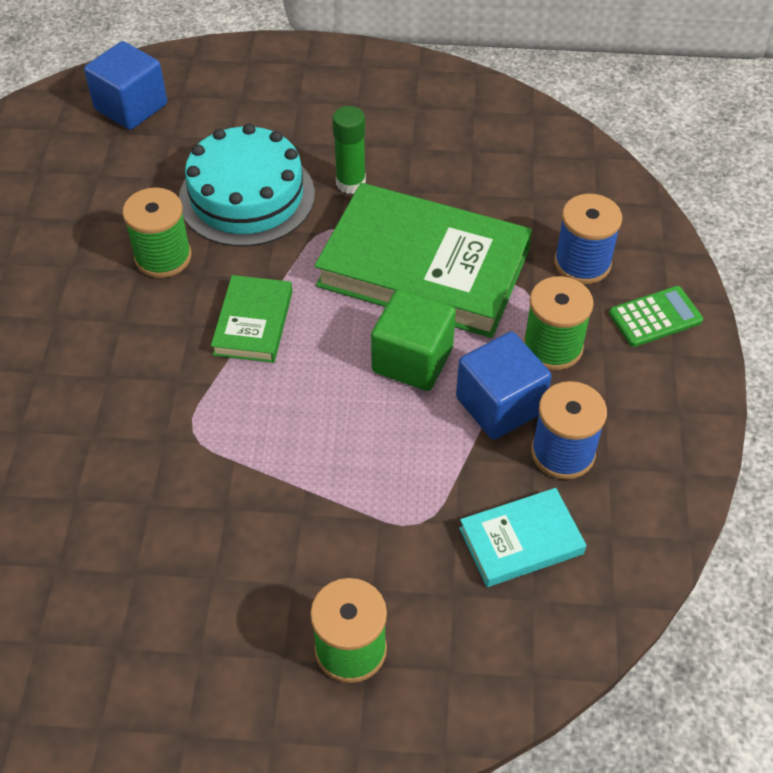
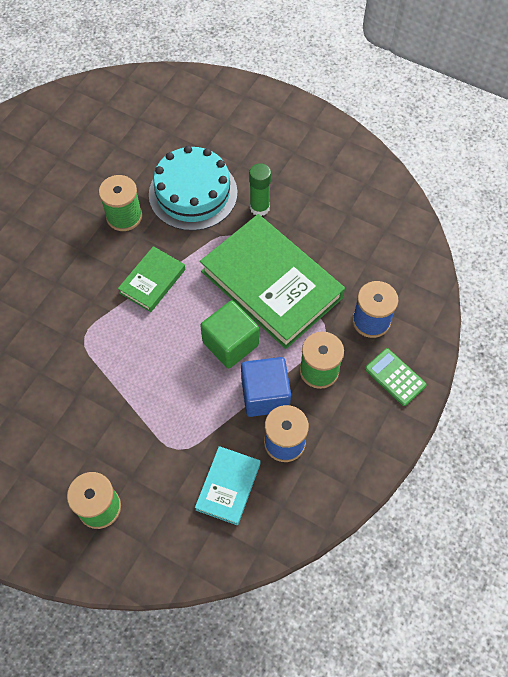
camera: 25 degrees right, 10 degrees up
blue cube [84,41,167,130] -> none
turquoise book [459,488,586,587] -> turquoise book turned 75 degrees counterclockwise [195,446,260,525]
green calculator [609,286,703,347] -> green calculator turned 135 degrees counterclockwise [365,348,427,406]

